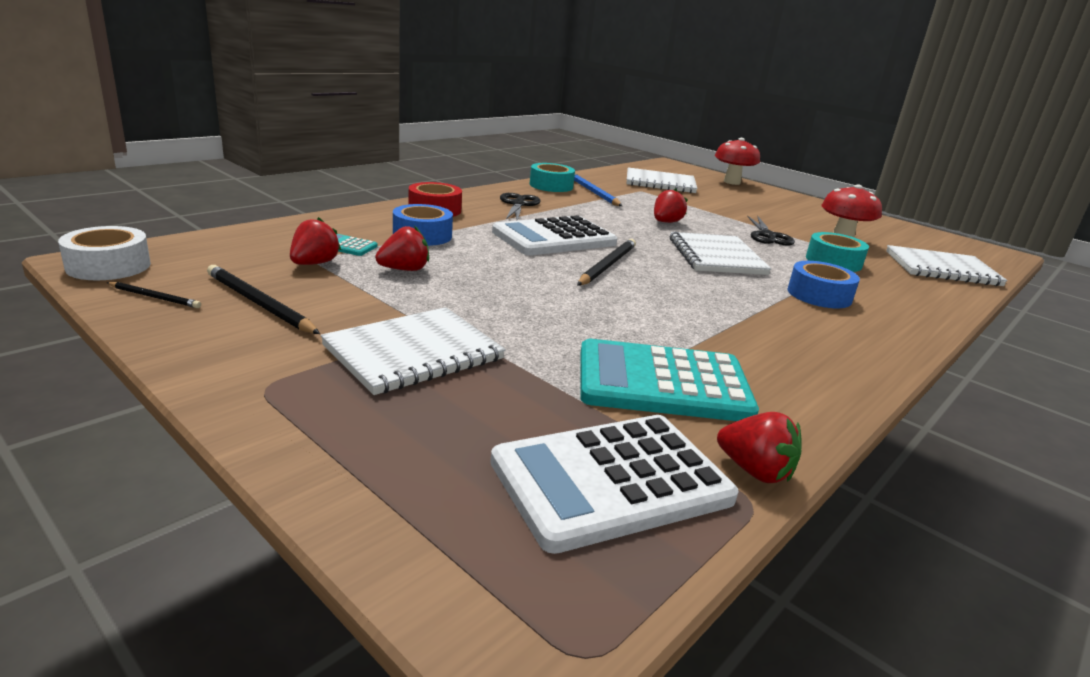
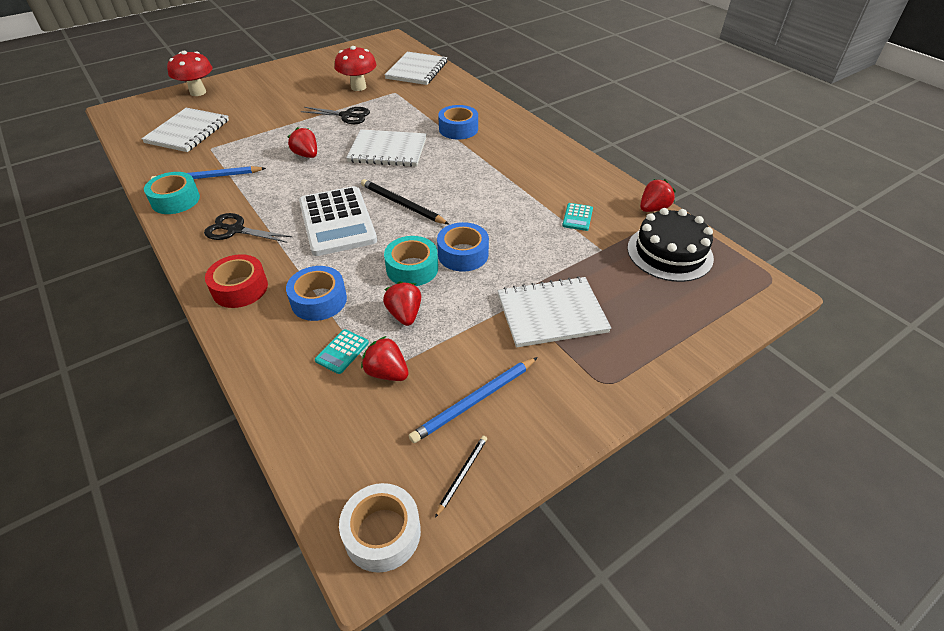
camera: 75 degrees left, 20 degrees up
black pencil [207,265,320,334] -> blue pencil [409,357,538,443]
white notebook [321,307,506,395] -> white notebook turned 75 degrees counterclockwise [497,276,611,348]
white calculator [490,415,739,554] -> black cake [627,208,714,282]
turquoise calculator [580,339,759,421] -> turquoise calculator [562,203,593,231], size x0.42
turquoise tape [806,232,869,272] -> turquoise tape moved to [384,236,438,286]
none -> blue tape [437,222,489,272]

